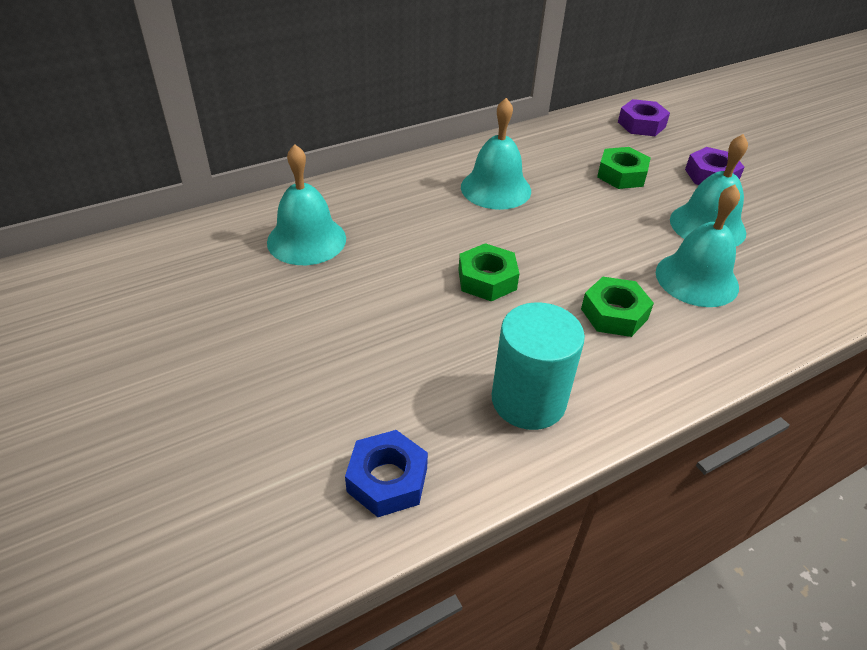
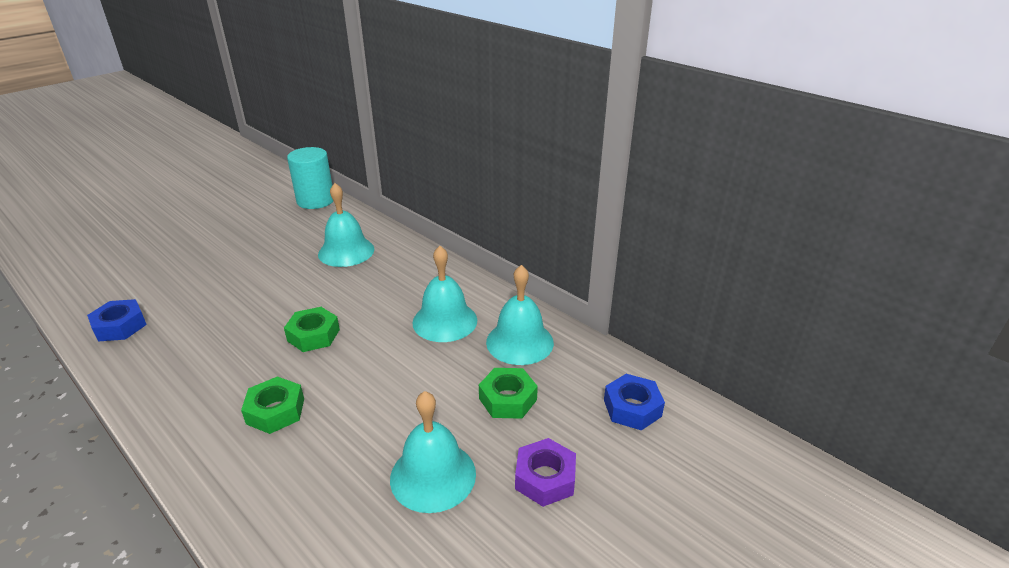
camera: 75 degrees right, 10 degrees down
turquoise cylinder [492,302,585,430] -> turquoise cylinder moved to [287,147,333,209]
purple nut [618,99,670,136] -> blue nut [604,374,665,431]
turquoise bell [656,185,740,307] -> turquoise bell moved to [486,265,554,365]

